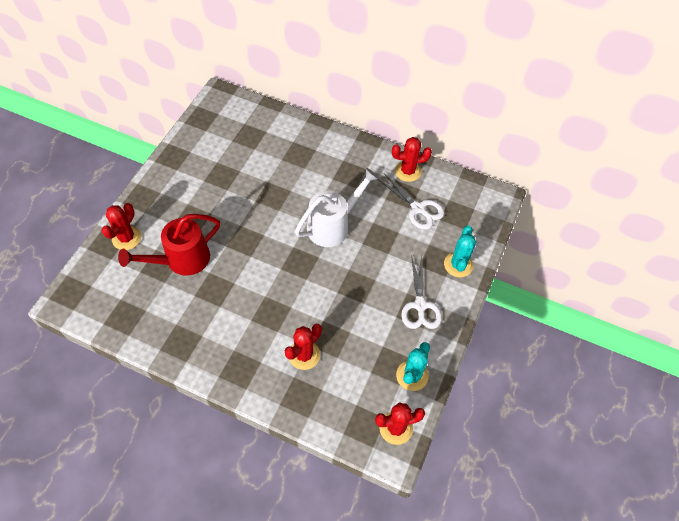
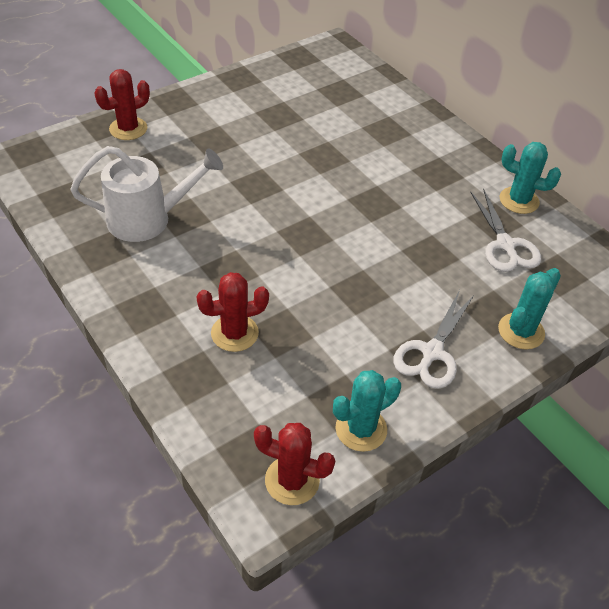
camera: 30 degrees right, 10 degrees down
red watering can [118,214,220,276] -> none
white watering can [295,168,379,247] -> white watering can moved to [70,146,223,242]
red cactus [392,137,432,182] -> turquoise cactus [499,142,561,214]

